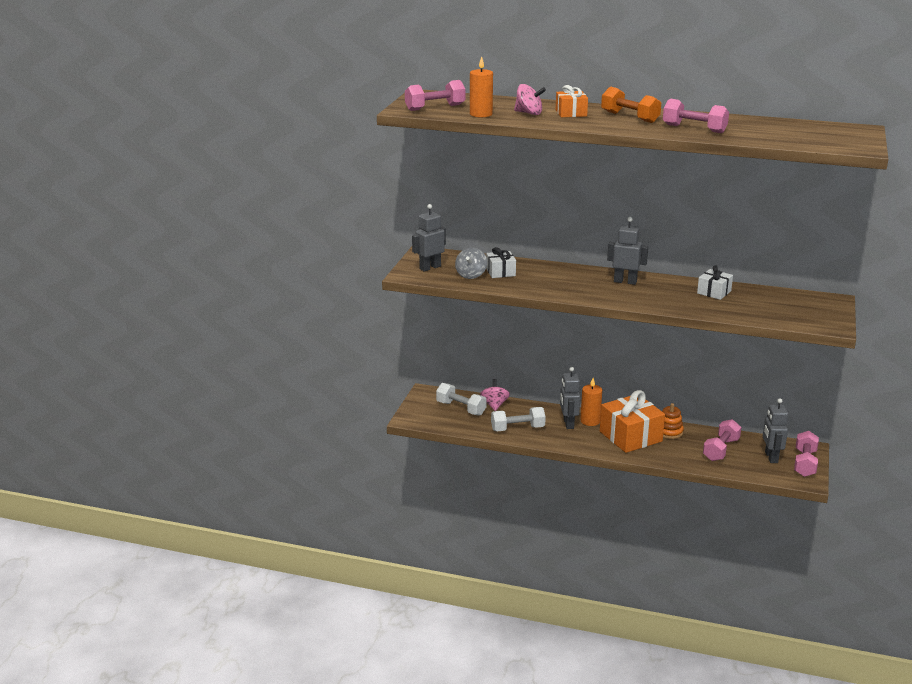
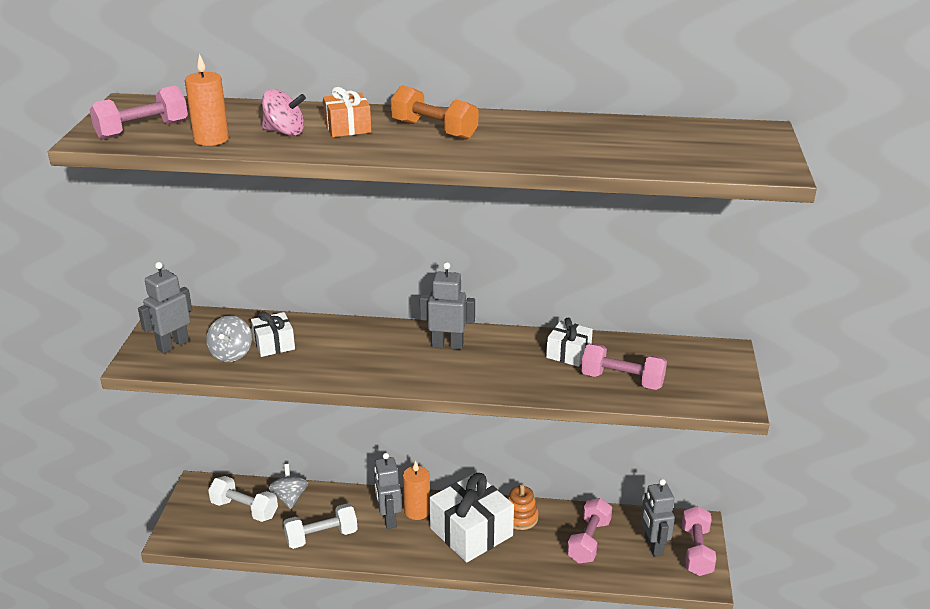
camera: 10 degrees left, 5 degrees up
pink spinning top [480,379,510,411] -> grey spinning top [268,464,309,509]
orange gift [600,390,665,453] -> white gift [429,473,514,563]
pink dumbbell [663,99,729,133] -> pink dumbbell moved to [581,343,667,390]

